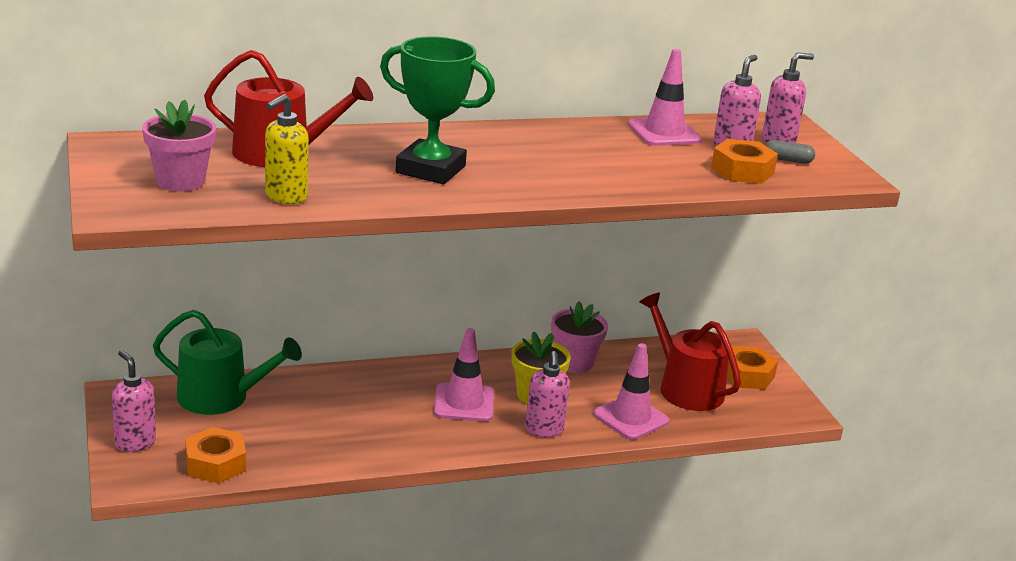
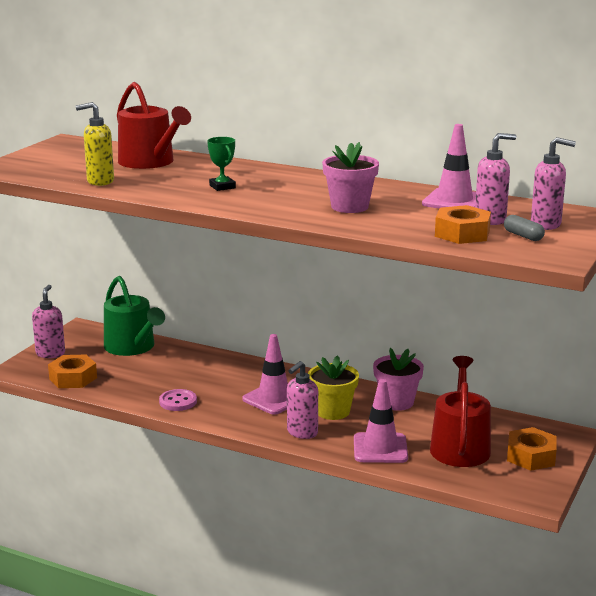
camera: 45 degrees right, 5 degrees down
pink flower pot [142,99,216,192] -> pink flower pot moved to [322,142,379,213]
green trophy [380,36,495,184] -> green trophy [207,137,236,191], size x0.48
none -> pink button [159,389,197,411]

